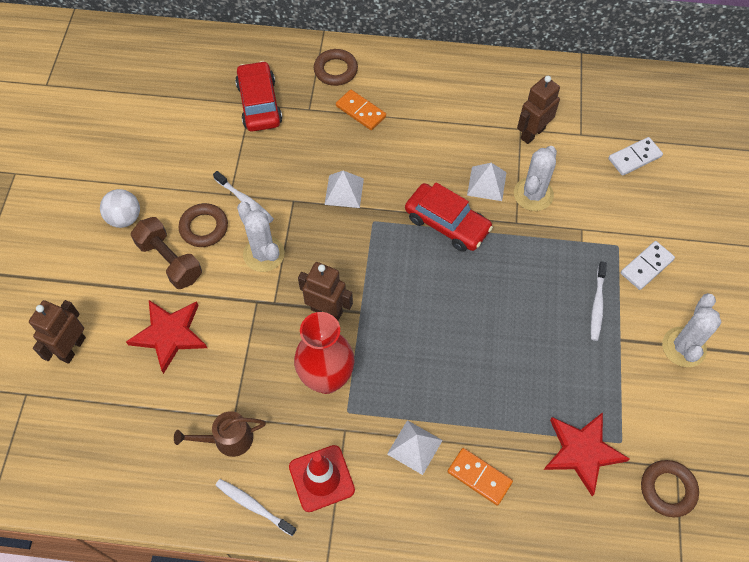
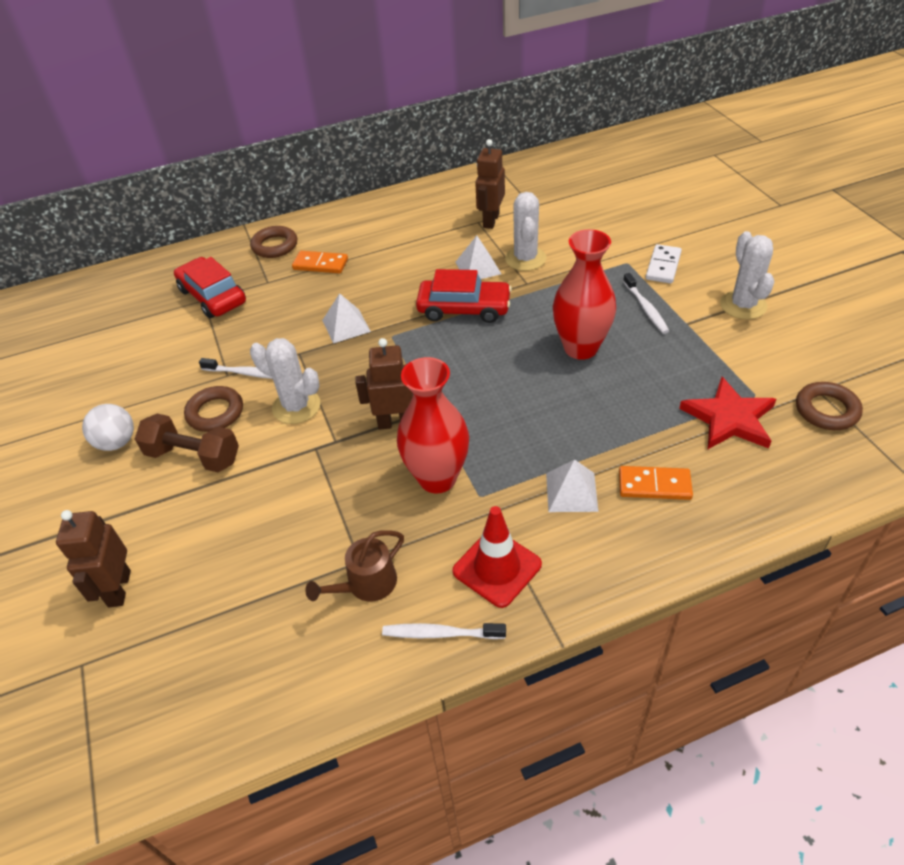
camera: 25 degrees left, 15 degrees down
red star [126,300,207,374] -> none
white domino [609,137,663,176] -> none
none -> red vase [553,229,616,360]

